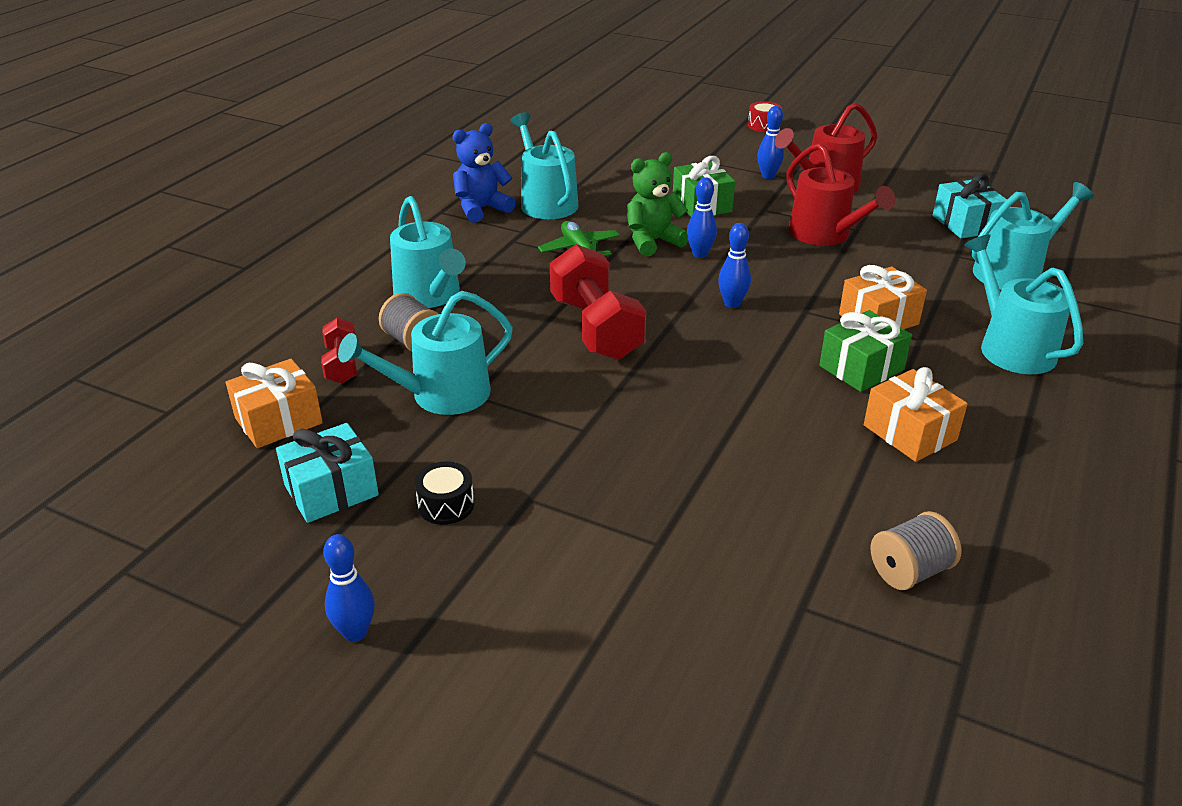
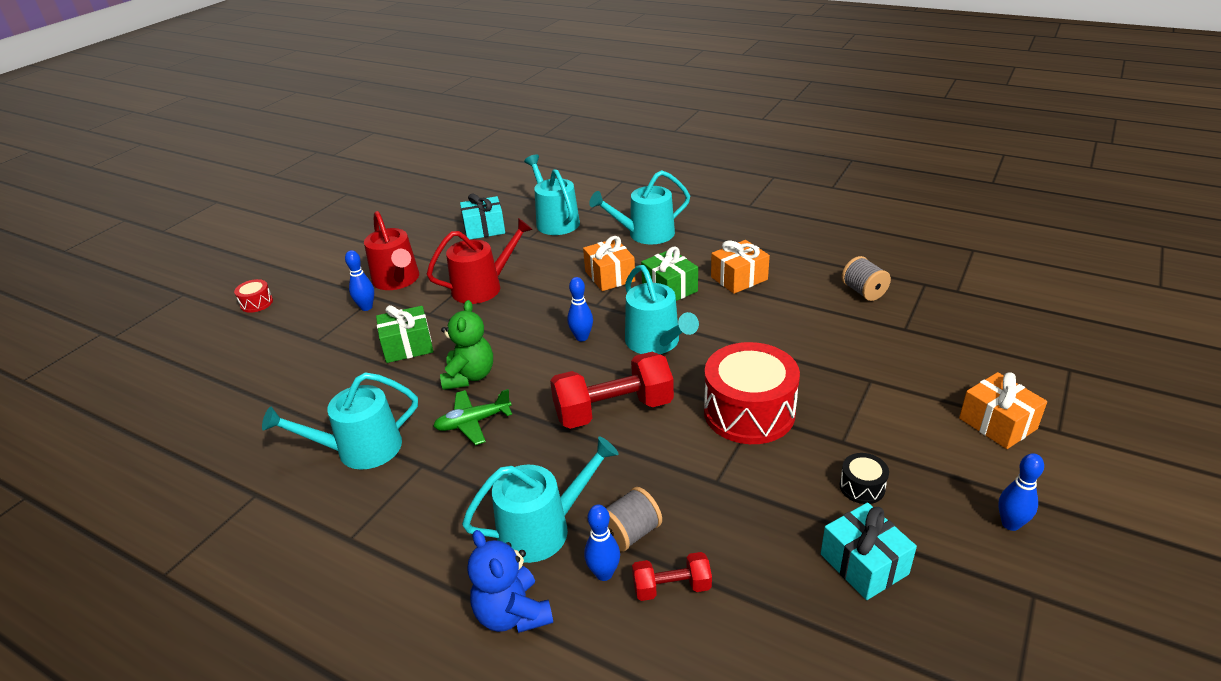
camera: 85 degrees left, 0 degrees up
orange gift [226,359,323,448] -> orange gift moved to [959,372,1047,449]
turquoise watering can [338,291,513,415] -> turquoise watering can moved to [625,265,699,354]
blue teddy bear [452,123,516,223] -> blue teddy bear moved to [468,530,553,633]
green teddy bear [627,152,688,257] -> green teddy bear turned 150 degrees counterclockwise [440,300,493,390]
blue bowling pin [687,177,717,258] -> blue bowling pin moved to [584,505,620,581]
none -> red drum [704,342,800,444]

